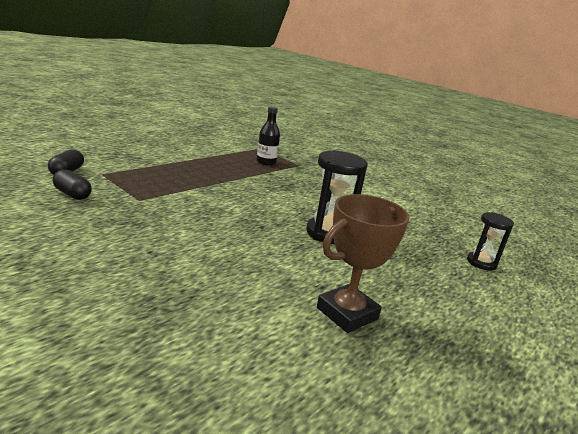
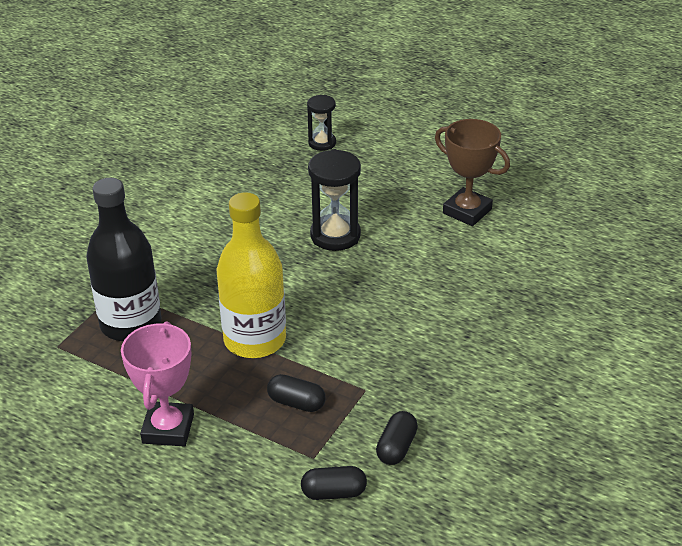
camera: 100 degrees left, 15 degrees up
black bottle [257,106,280,165] -> black bottle [86,178,162,341], size x1.87
none -> pink trophy [121,321,194,446]
none -> yellow bottle [217,192,286,358]
none -> black capsule [267,374,326,412]

